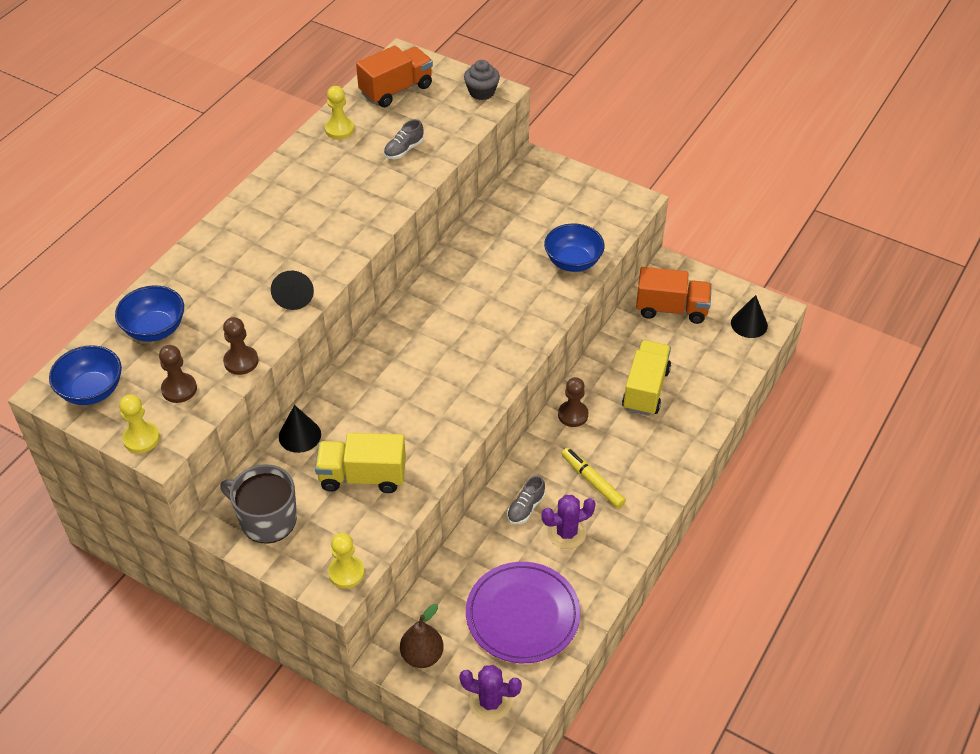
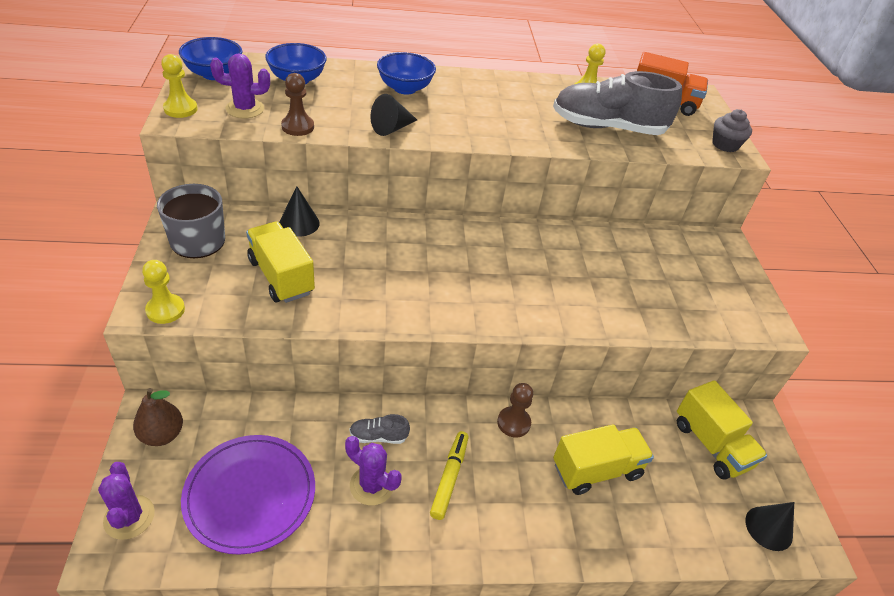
camera: 50 degrees right, 5 degrees down
brown pawn [159,345,197,403] -> purple cactus [210,54,270,118]
grey shoe [384,119,424,159] -> grey shoe [553,71,682,135], size x2.37
blue bowl [544,223,605,272] -> blue bowl moved to [377,52,436,95]
orange truck [636,267,712,324] -> yellow truck [677,380,767,479]

